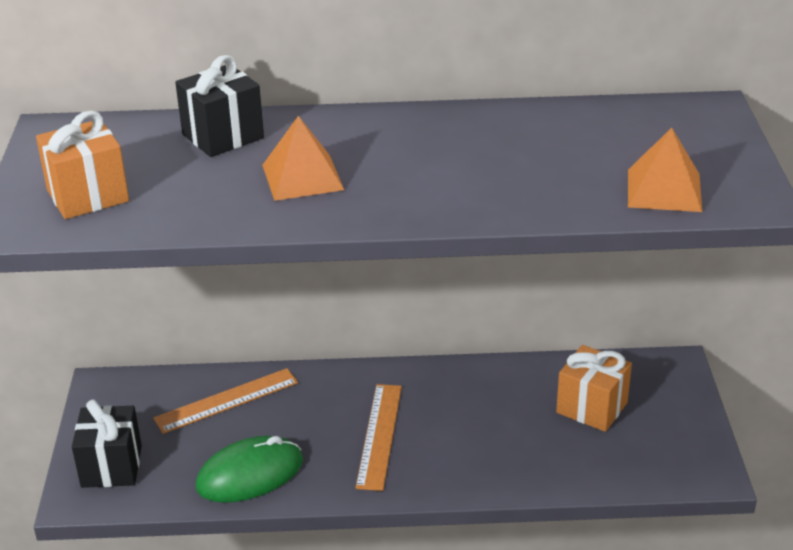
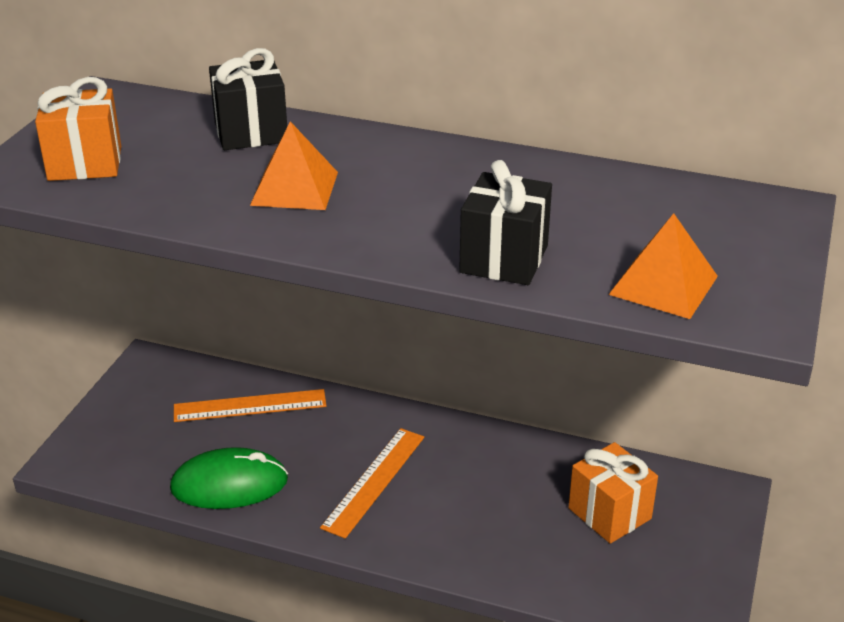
camera: 20 degrees right, 0 degrees up
black gift [72,399,142,488] -> black gift moved to [459,160,552,285]

